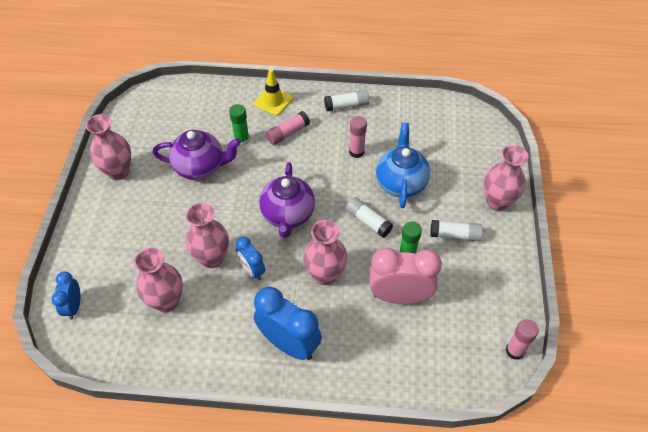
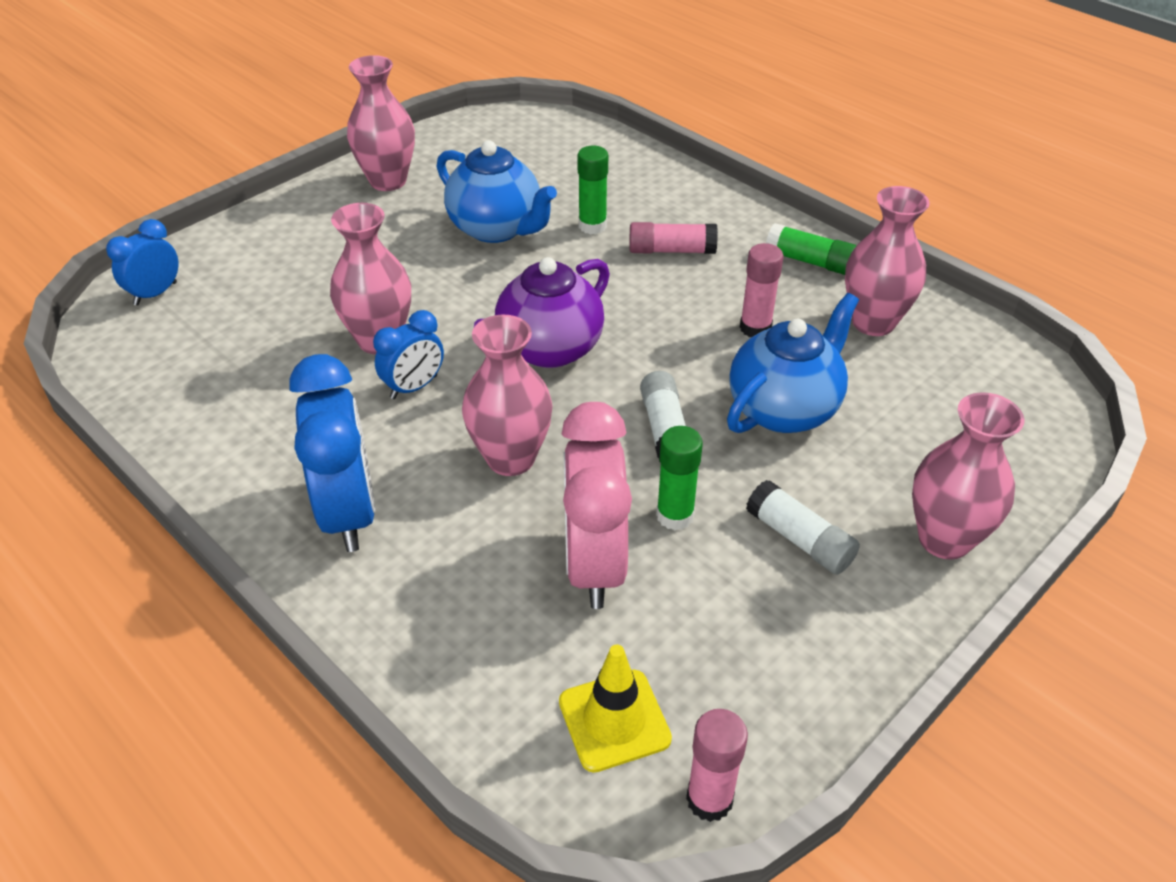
camera: 40 degrees right, 10 degrees down
pink vase [134,248,183,313] -> pink vase moved to [845,186,930,336]
purple teapot [153,130,241,180] -> blue teapot [437,140,557,243]
blue clock [236,237,265,280] -> blue clock turned 135 degrees counterclockwise [373,310,444,399]
yellow traffic cone [254,69,293,116] -> yellow traffic cone moved to [559,645,672,773]
white glue stick [324,90,369,111] -> green glue stick [766,223,857,275]
pink clock [369,248,442,304] -> pink clock turned 135 degrees counterclockwise [562,402,632,609]

